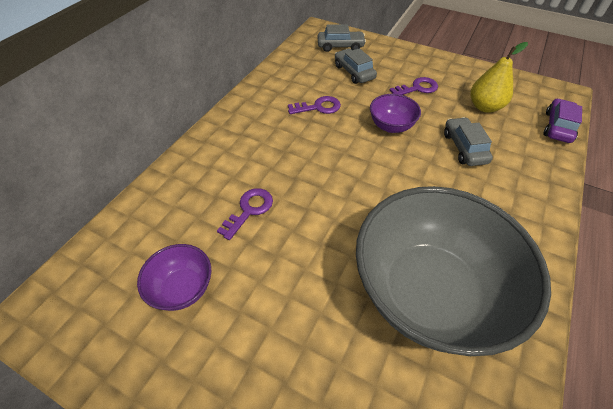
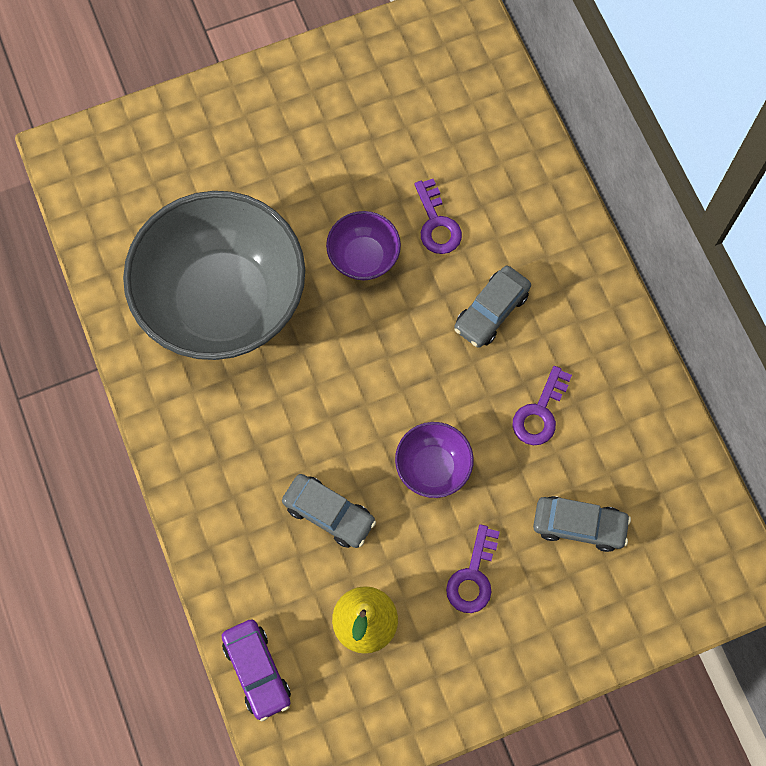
camera: 130 degrees right, 20 degrees up
purple bowl [137,244,211,311] -> purple bowl moved to [326,211,401,280]
grey car [318,24,366,52] -> grey car moved to [454,266,531,348]

